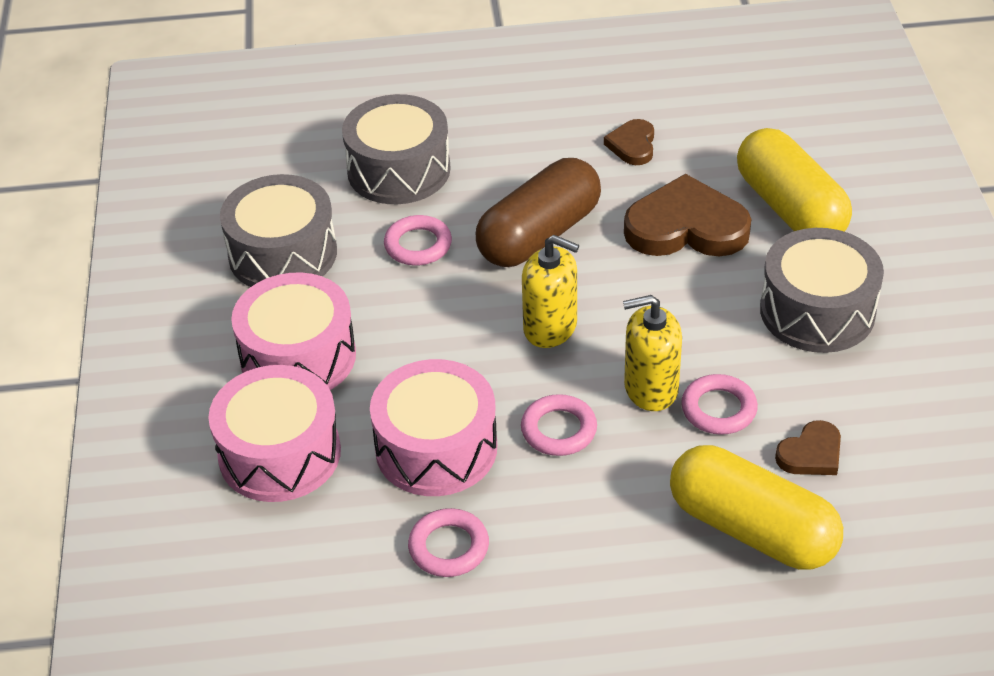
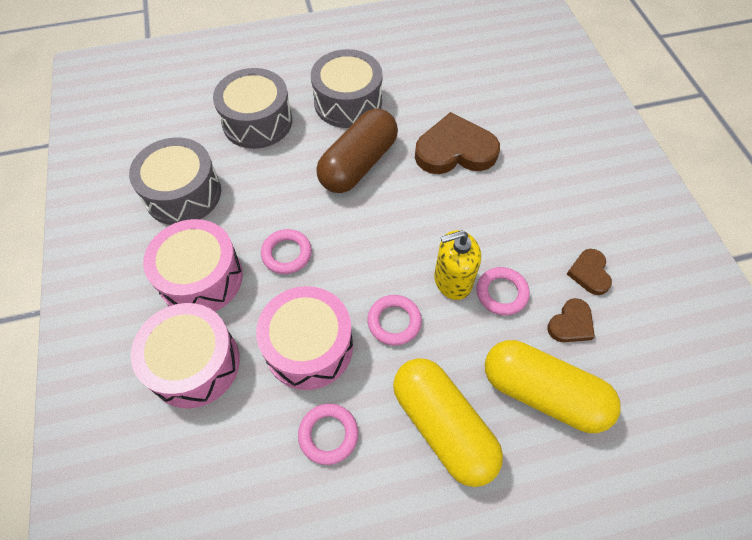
camera: 10 degrees left, 15 degrees up
pink ring [384,215,452,266] -> pink ring moved to [261,229,312,274]
yellow soap dispenser [522,235,579,348] -> none
brown heart [604,119,654,165] -> brown heart moved to [567,249,612,295]
yellow capsule [737,128,852,232] -> yellow capsule moved to [393,358,503,487]
grey drum [760,228,884,353] -> grey drum moved to [311,49,383,128]

